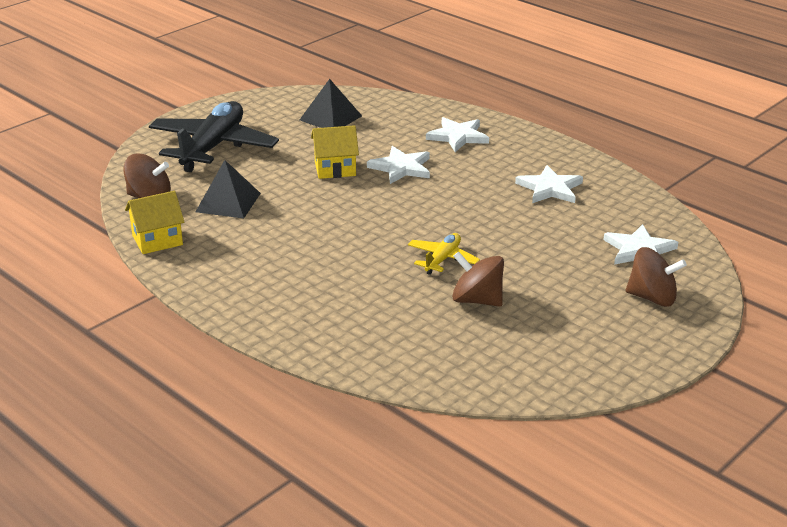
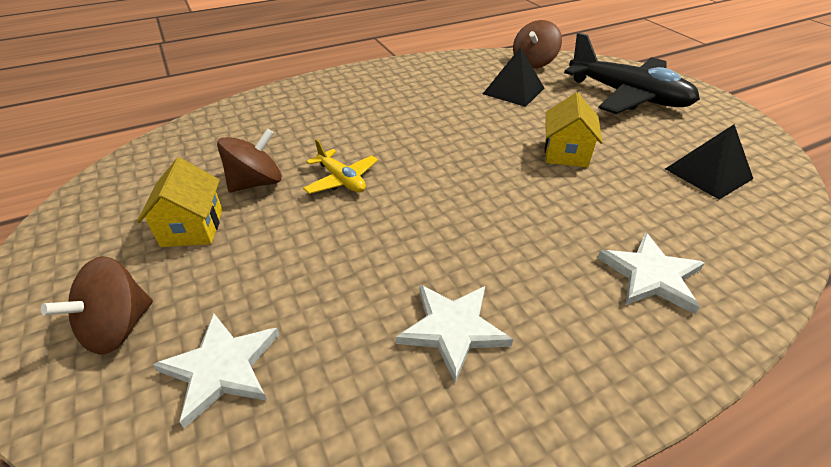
camera: 110 degrees right, 10 degrees up
yellow house [125,191,184,254] -> yellow house moved to [137,157,223,247]
white star [367,146,430,184] -> none

